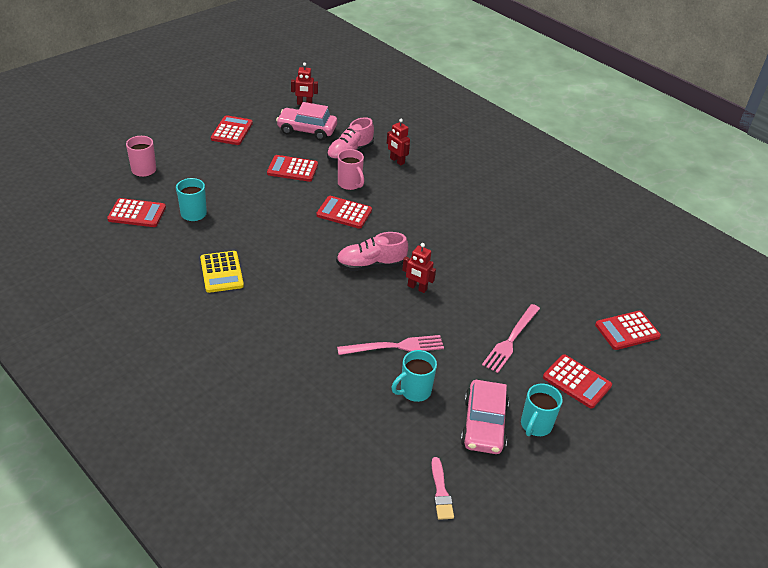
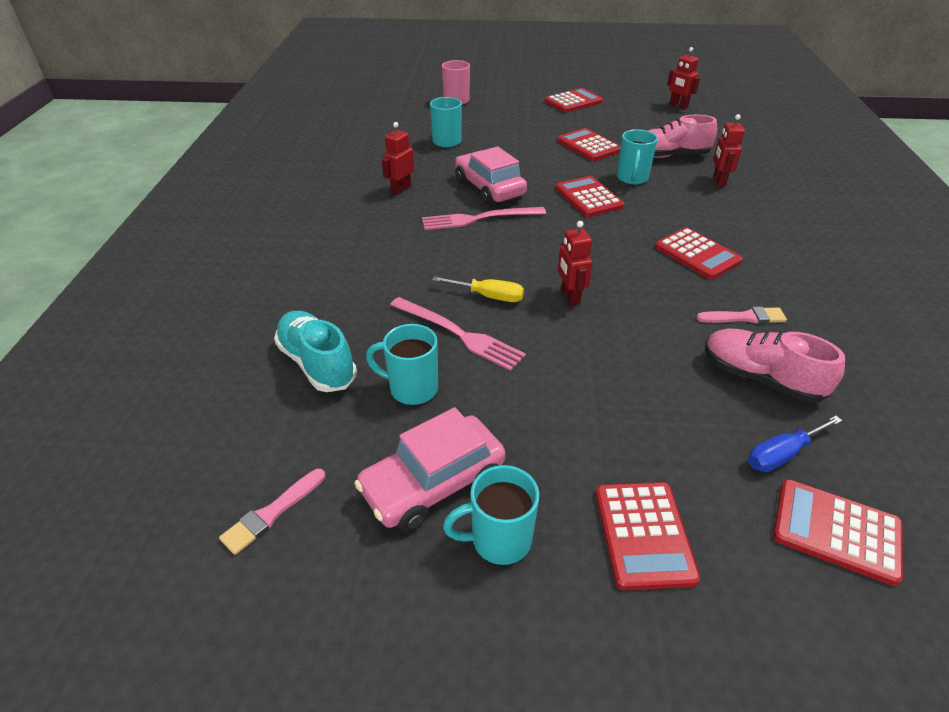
camera: 50 degrees right, 0 degrees up
red calculator [107,198,166,227] -> red calculator moved to [655,227,743,279]
yellow calculator [200,251,244,293] -> red robot [382,122,414,195]
pink car [276,102,337,141] -> pink car moved to [455,146,527,205]
pink shoe [336,232,408,271] -> pink shoe moved to [705,329,845,403]
pink mug [338,149,364,190] -> turquoise mug [617,129,658,185]
pink fork [482,304,540,373] -> pink fork moved to [422,207,546,230]
none -> turquoise shoe [274,311,357,392]
none -> yellow screwdriver [433,276,524,302]
none -> pink brush [696,307,787,324]
none -> blue screwdriver [748,416,842,472]

